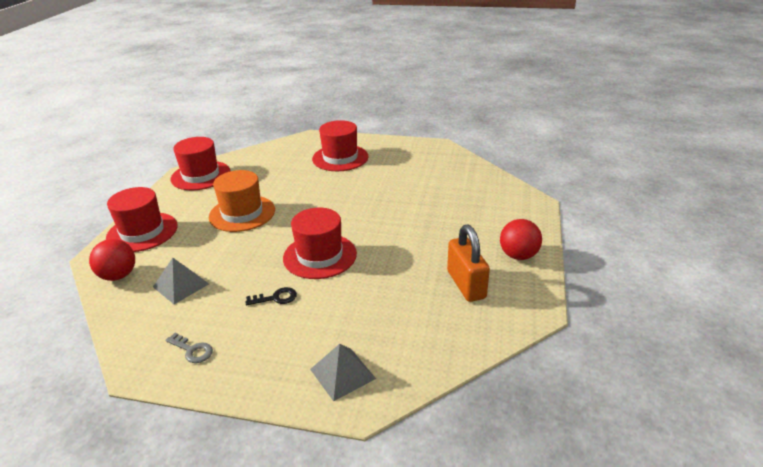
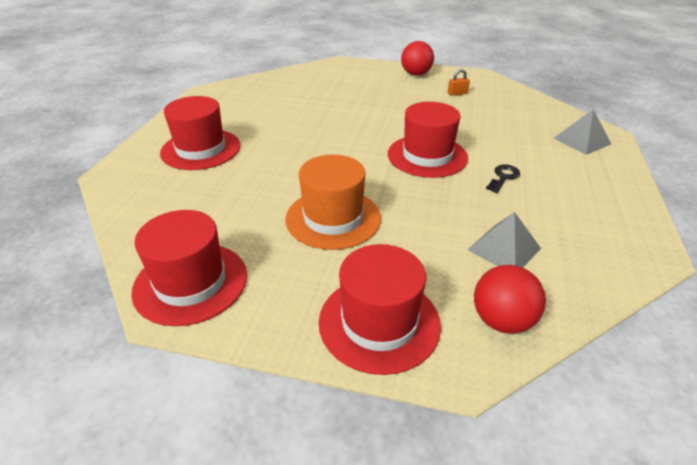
camera: 90 degrees left, 5 degrees up
grey key [165,333,213,363] -> none
black key [246,287,297,305] -> black key turned 45 degrees clockwise [486,165,520,193]
orange padlock [447,225,490,302] -> orange padlock [448,69,470,96], size x0.44

